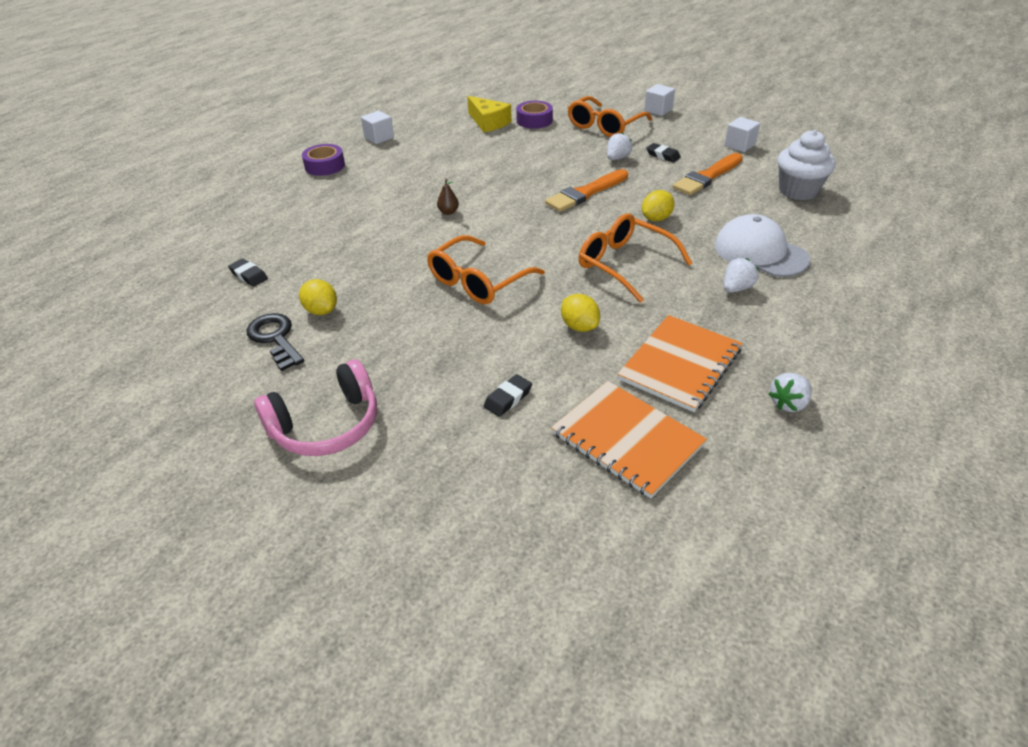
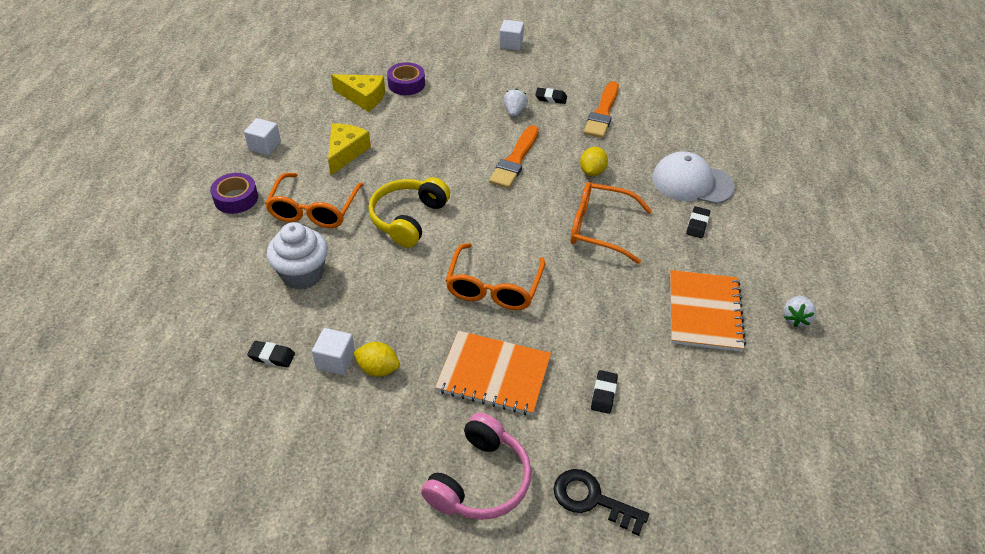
camera: 30 degrees left, 5 degrees up
black key [246,313,304,371] -> black key moved to [554,469,649,536]
brown pear [437,179,459,215] -> yellow headphones [368,177,450,248]
orange notebook [551,381,707,498] -> orange notebook moved to [435,331,551,415]
yellow lemon [561,294,600,332] -> none
orange glasses [568,96,652,137] -> orange glasses moved to [265,173,364,228]
white cube [724,117,760,152] -> white cube moved to [312,328,355,375]
white strawberry [724,258,759,293] -> black eraser [686,206,710,238]
white cupcake [777,130,836,200] -> white cupcake moved to [266,222,328,290]
none -> yellow cheese [328,124,371,175]

